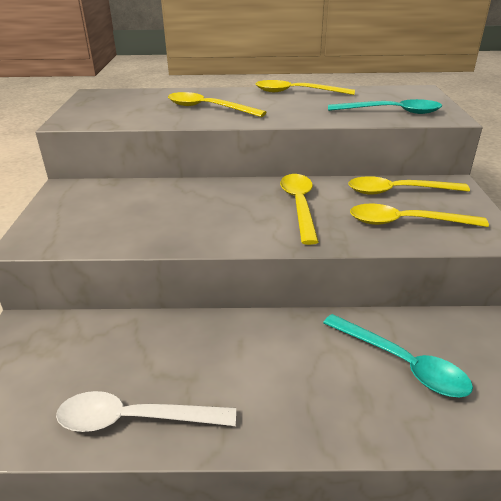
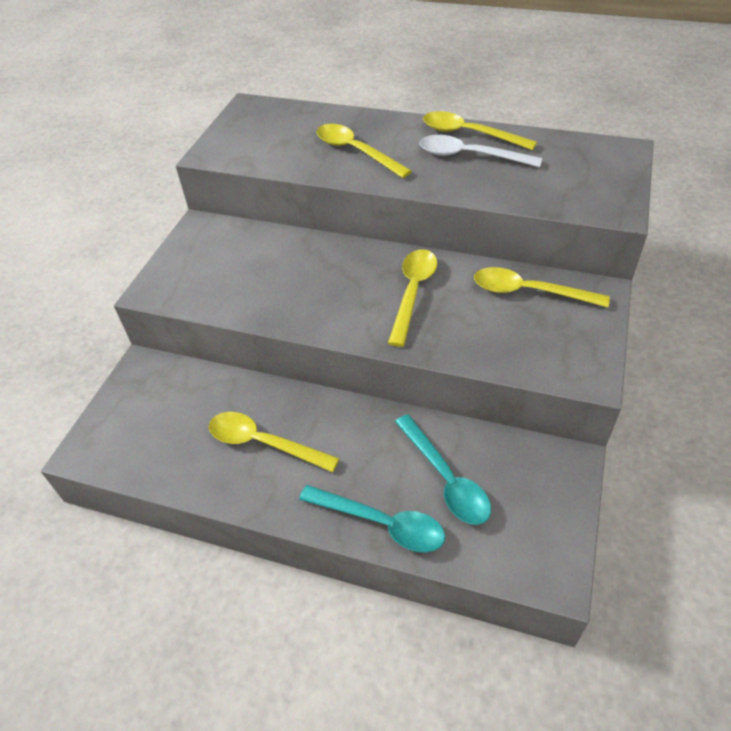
camera: 20 degrees right, 15 degrees up
white spoon [56,391,236,432] -> white spoon moved to [420,135,542,167]
turquoise spoon [328,99,442,114] -> turquoise spoon moved to [299,485,445,552]
yellow spoon [350,204,489,227] -> yellow spoon moved to [209,412,340,472]

